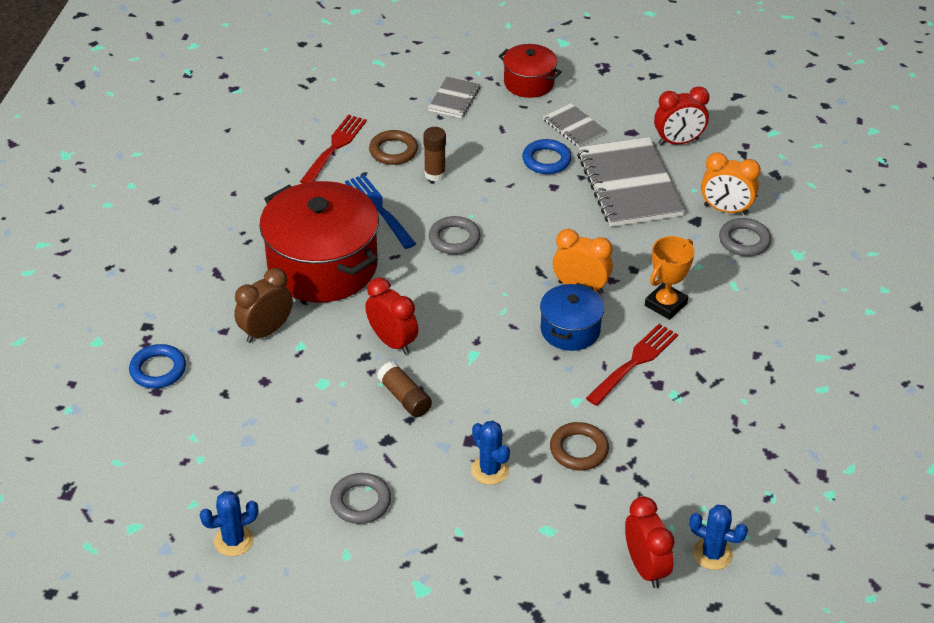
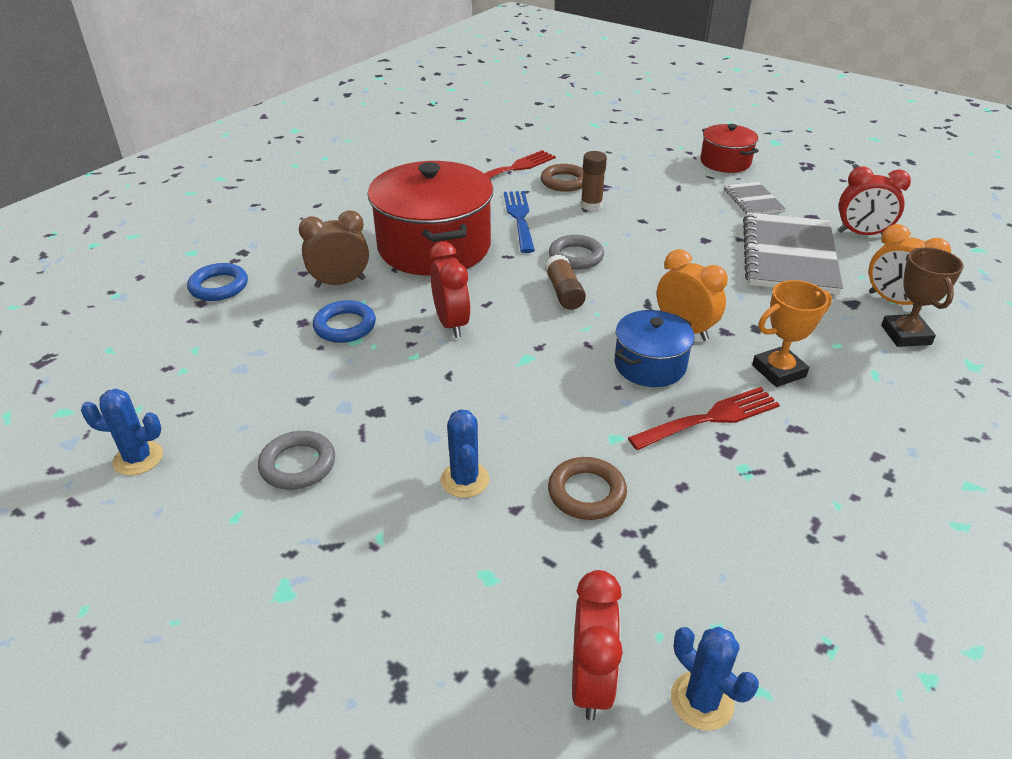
camera: 25 degrees right, 5 degrees down
brown glue stick [377,361,432,417] -> brown glue stick moved to [545,254,586,310]
grey notebook [428,77,480,118] -> none
blue ring [522,139,571,174] -> blue ring moved to [313,300,376,343]
grey ring [719,218,771,256] -> brown trophy [881,247,964,347]

